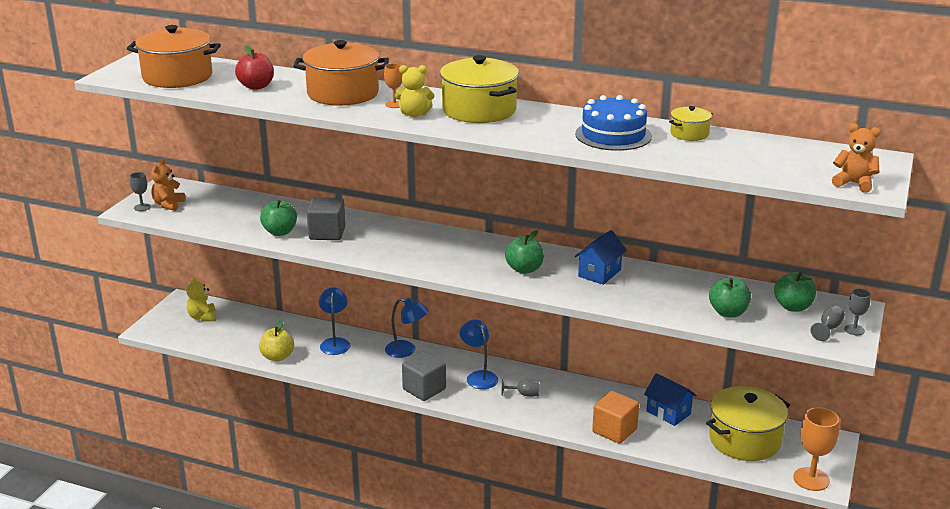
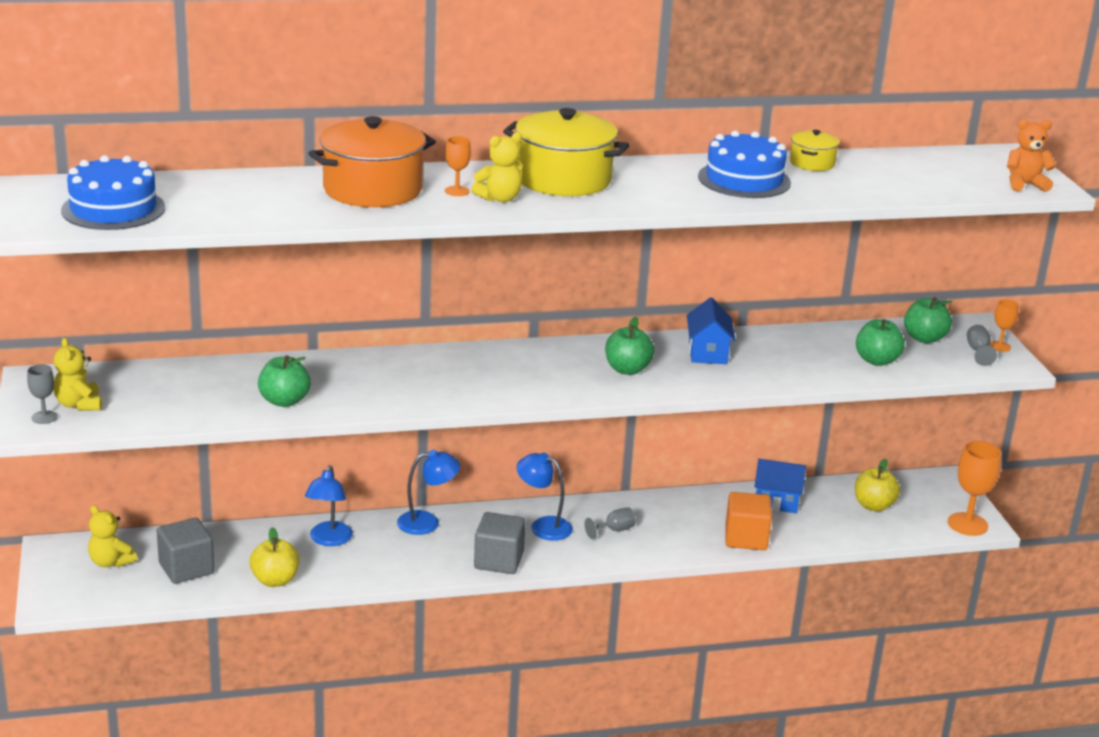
camera: 35 degrees left, 0 degrees up
orange pot [127,25,221,88] -> blue cake [61,155,165,230]
orange teddy bear [151,159,185,211] -> yellow teddy bear [53,338,102,411]
red apple [235,46,274,90] -> none
grey cube [307,197,346,240] -> grey cube moved to [157,518,214,584]
blue lamp [319,287,351,355] -> blue lamp turned 135 degrees counterclockwise [305,465,353,546]
yellow pot [706,386,790,461] -> yellow apple [855,459,900,512]
grey goblet [844,288,871,335] -> orange goblet [990,300,1019,352]

